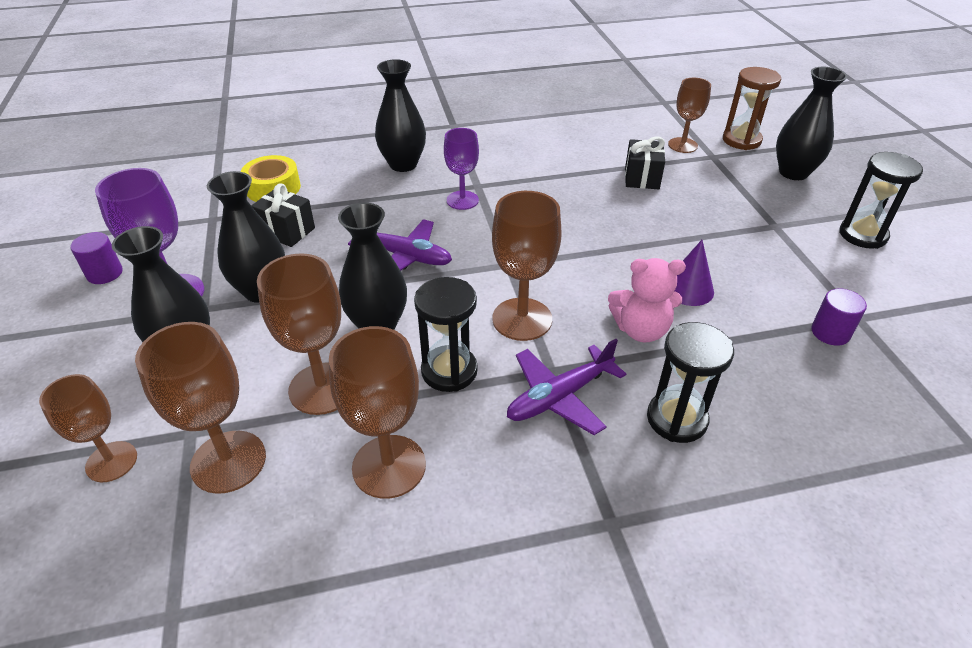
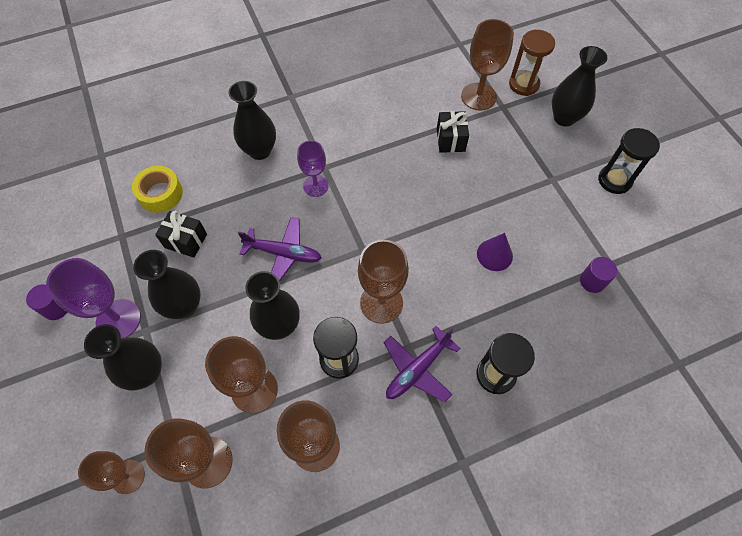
camera: 10 degrees left, 20 degrees up
pink teddy bear [608,258,686,342] -> none
brown goblet [668,78,711,153] -> brown goblet [461,19,514,110], size x1.52

